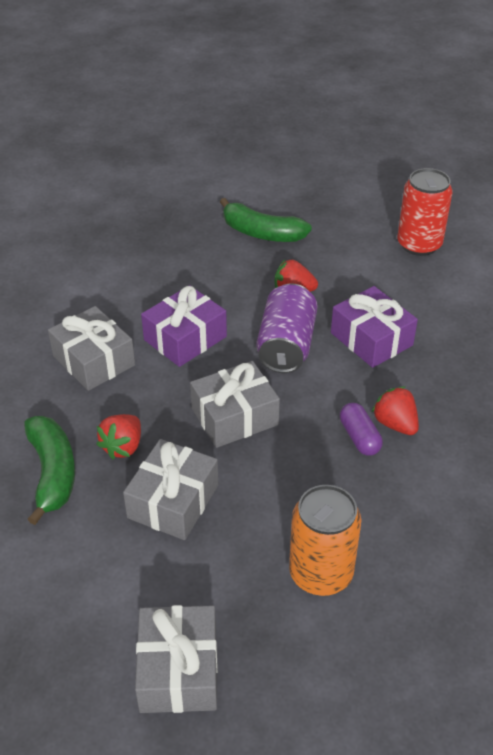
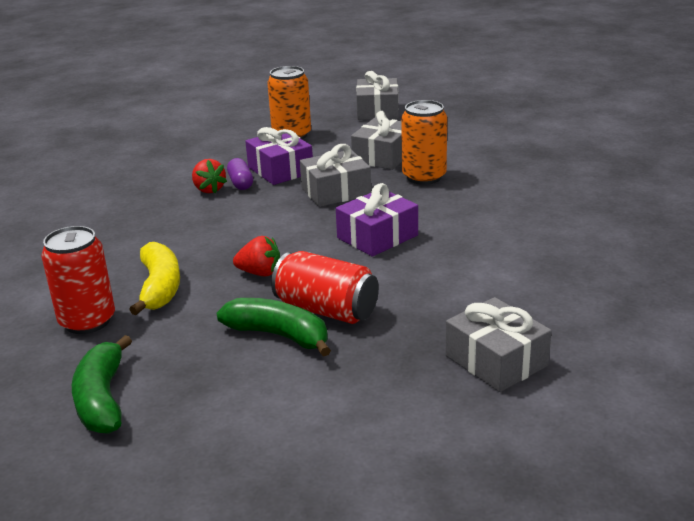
camera: 175 degrees left, 15 degrees down
green banana [24,416,75,525] -> green banana moved to [72,335,132,434]
grey gift [48,306,135,391] -> grey gift moved to [446,297,551,392]
red strawberry [96,414,141,459] -> orange can [401,100,447,185]
purple can [256,283,318,373] -> none
purple gift [331,286,418,368] -> purple gift moved to [245,127,313,185]
none -> yellow banana [129,242,180,315]
none -> red can [271,251,379,324]

